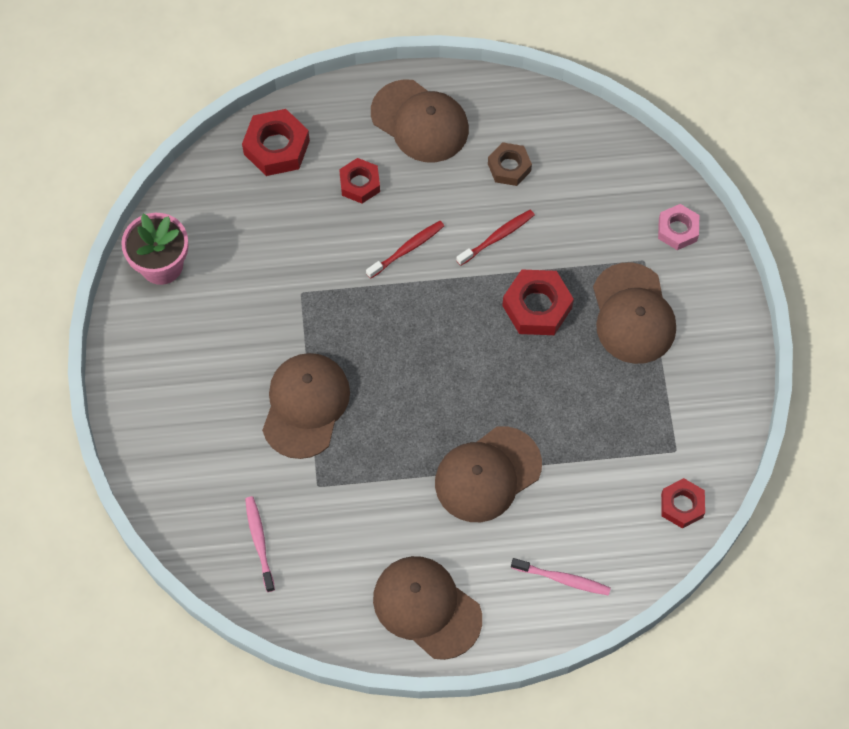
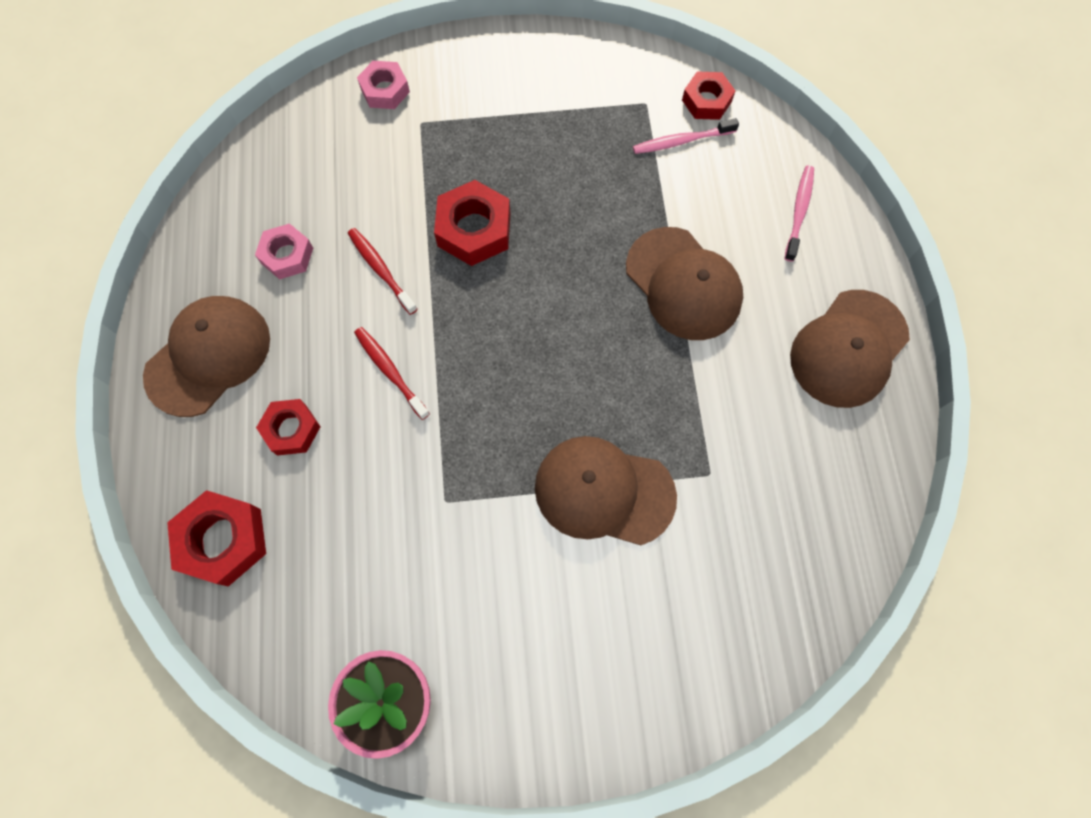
camera: 90 degrees left, 5 degrees up
pink toothbrush [245,496,275,592] -> pink toothbrush moved to [633,118,739,154]
brown nut [488,142,532,186] -> pink nut [255,223,313,279]
brown cap [593,262,676,364] -> none

